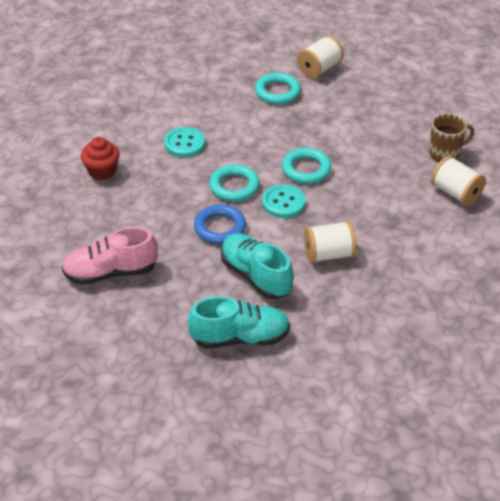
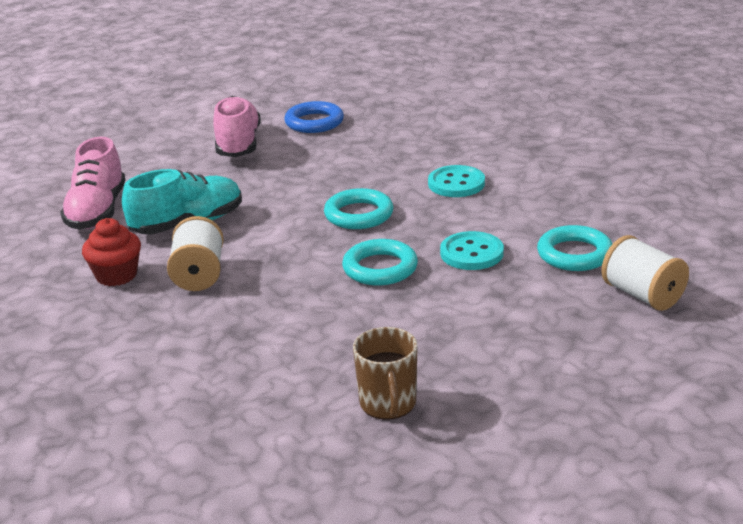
camera: 100 degrees right, 15 degrees down
red cupcake [81,137,120,180] -> red cupcake moved to [82,218,141,286]
turquoise shoe [188,296,290,348] -> pink shoe [60,137,125,230]
blue ring [194,205,246,244] -> blue ring moved to [284,101,344,133]
turquoise button [262,184,306,218] -> turquoise button moved to [440,231,504,270]
white spool [431,156,486,206] -> none

